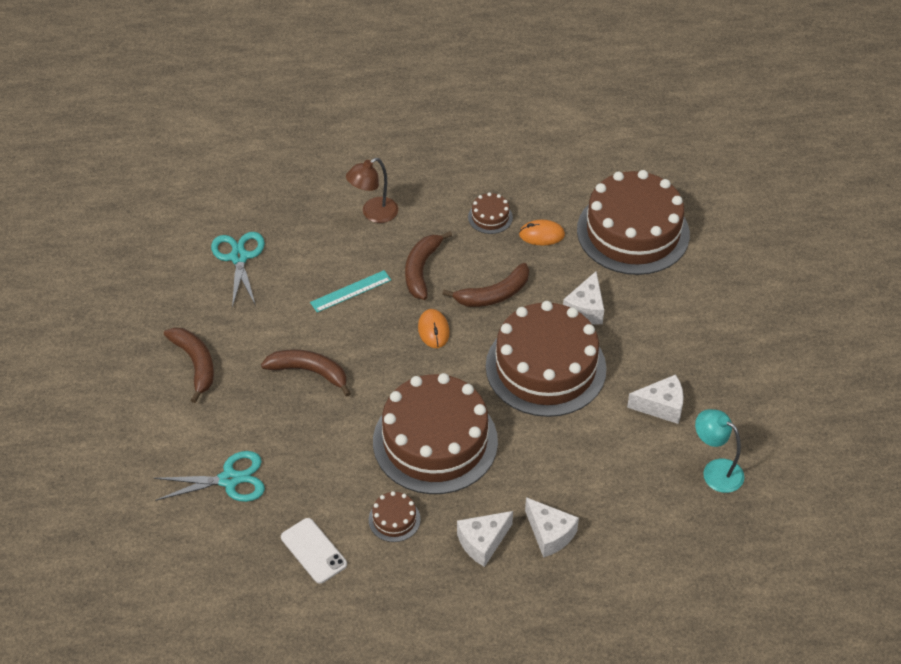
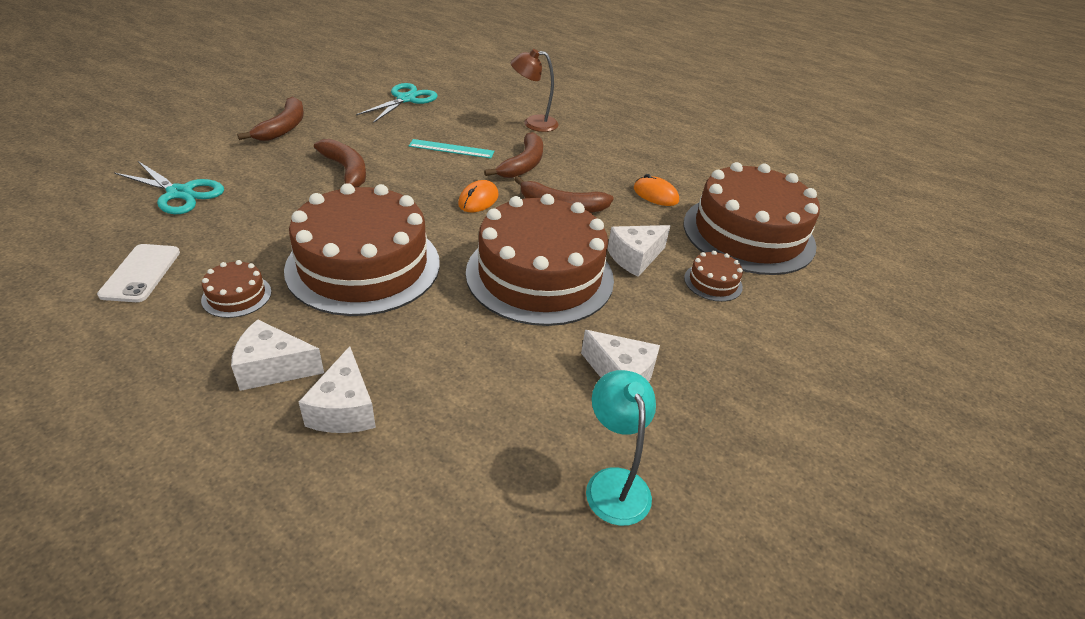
camera: 35 degrees right, 10 degrees down
brown banana [405,231,452,300] -> brown banana turned 150 degrees clockwise [484,132,543,178]
brown cake [468,192,513,234] -> brown cake moved to [684,250,743,302]

